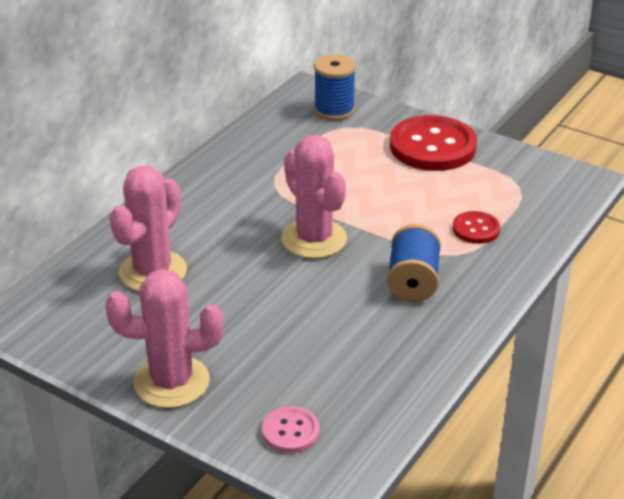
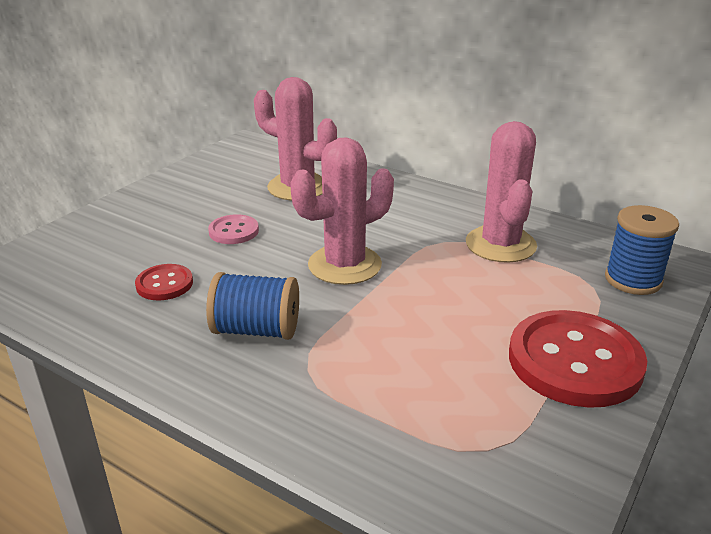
camera: 90 degrees right, 5 degrees down
pink cactus [105,269,224,408] -> pink cactus moved to [466,121,537,263]
pink button [262,406,320,453] -> pink button moved to [208,214,259,244]
red button [453,211,500,244] -> red button moved to [135,264,193,301]

